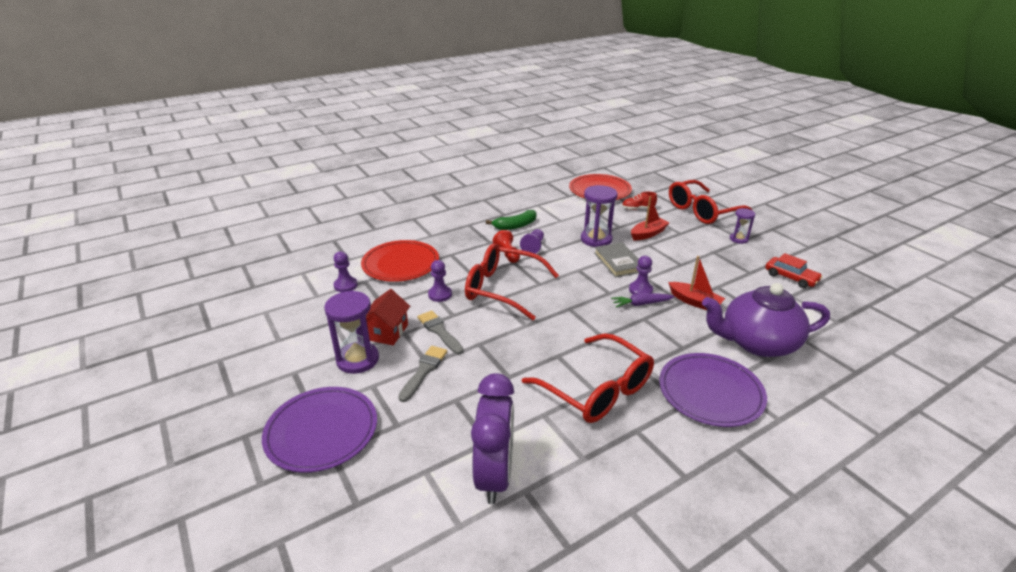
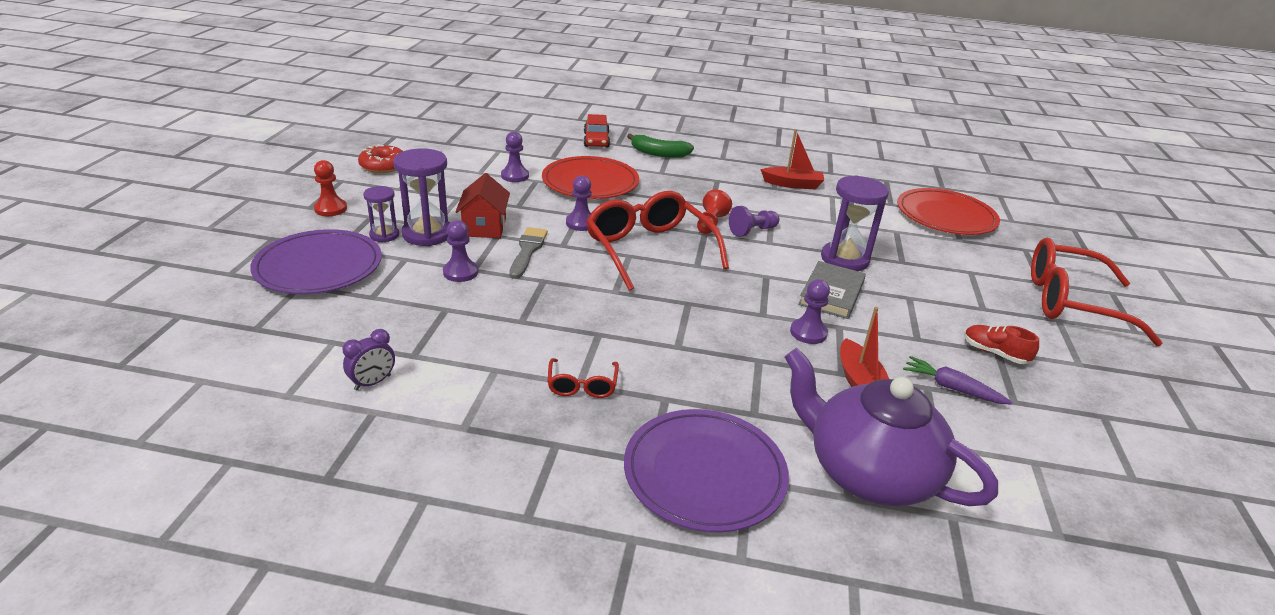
camera: 40 degrees right, 0 degrees up
red house [366,289,410,345] -> red house turned 60 degrees counterclockwise [455,173,510,238]
grey brush [398,346,447,402] -> purple pawn [443,220,478,282]
purple clock [471,373,514,504] -> purple clock [343,329,395,390], size x0.44
green banana [486,210,537,230] -> green banana moved to [627,133,694,158]
red glasses [522,333,654,423] -> red glasses [547,358,619,398], size x0.45
purple carrot [611,293,675,308] -> purple carrot moved to [903,356,1013,405]
red shoe [622,192,657,210] -> red shoe moved to [964,325,1039,364]
red boat [631,196,669,240] -> red boat moved to [760,129,824,189]
purple hourglass [730,208,755,244] -> purple hourglass moved to [363,186,399,242]
red car [765,253,823,288] -> red car moved to [584,114,610,148]
none -> red pawn [314,160,347,216]
none -> red donut [358,144,403,173]

